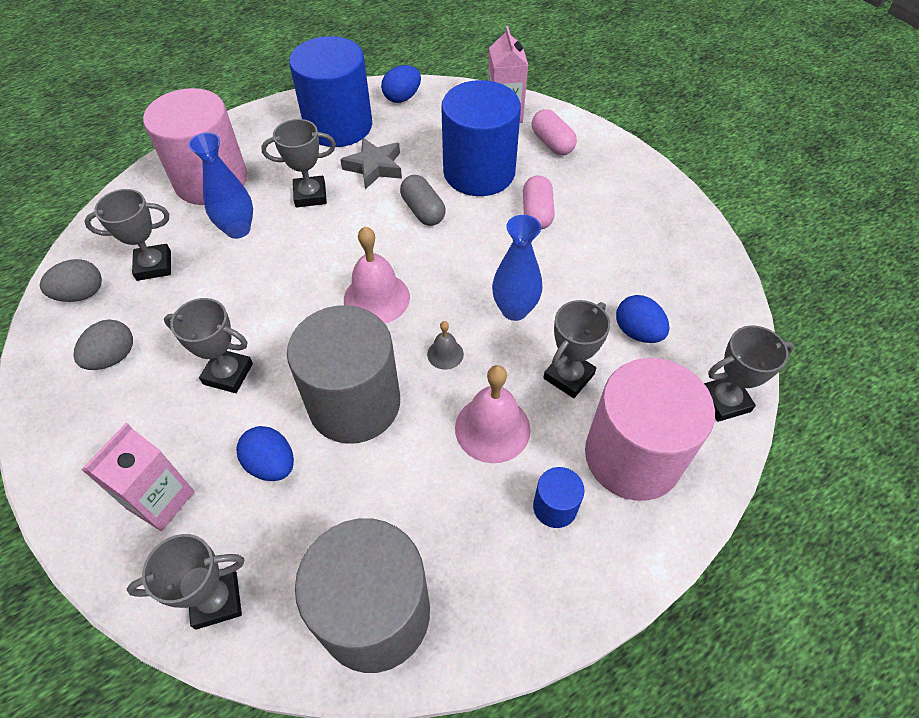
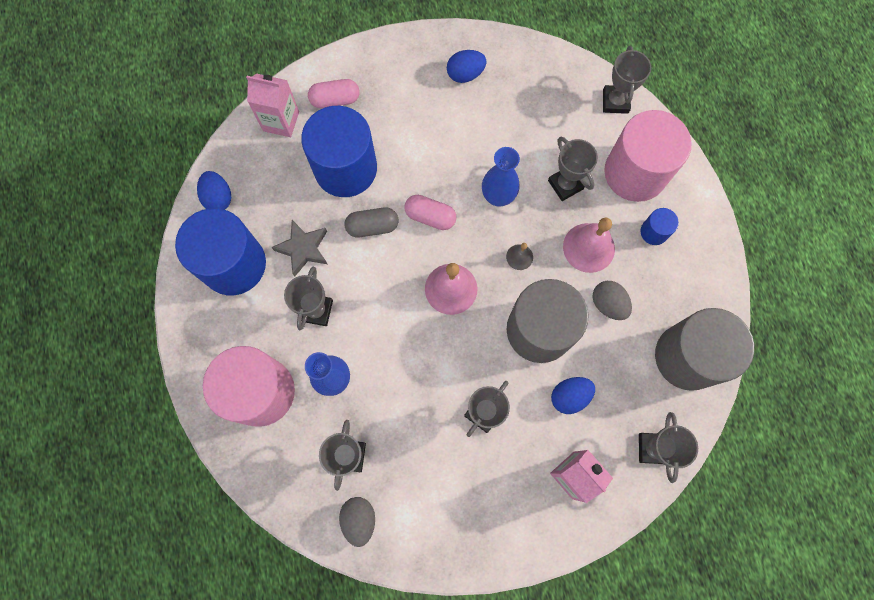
camera: 70 degrees left, 20 degrees up
grey egg [73,320,133,370] -> grey egg moved to [593,281,632,320]
pink capsule [523,175,555,230] -> pink capsule moved to [404,195,456,230]
blue egg [616,295,669,343] -> blue egg moved to [447,50,487,83]

